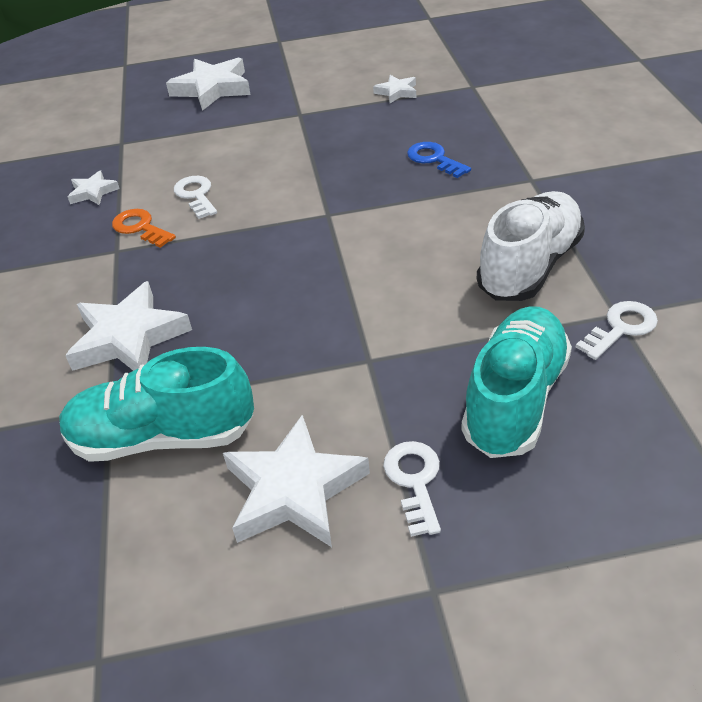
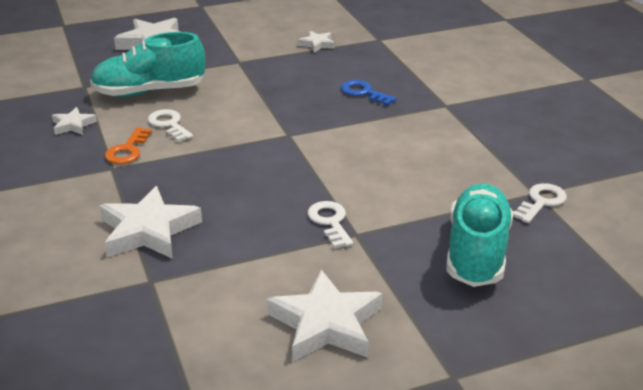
camera: 15 degrees left, 10 degrees down
turquoise shoe [59,347,254,462] -> turquoise shoe moved to [90,32,205,97]
orange key [112,209,176,248] -> orange key turned 105 degrees counterclockwise [105,127,152,164]
white key [383,441,441,537] -> white key moved to [308,201,353,248]
white shoe [477,191,585,301] -> none

